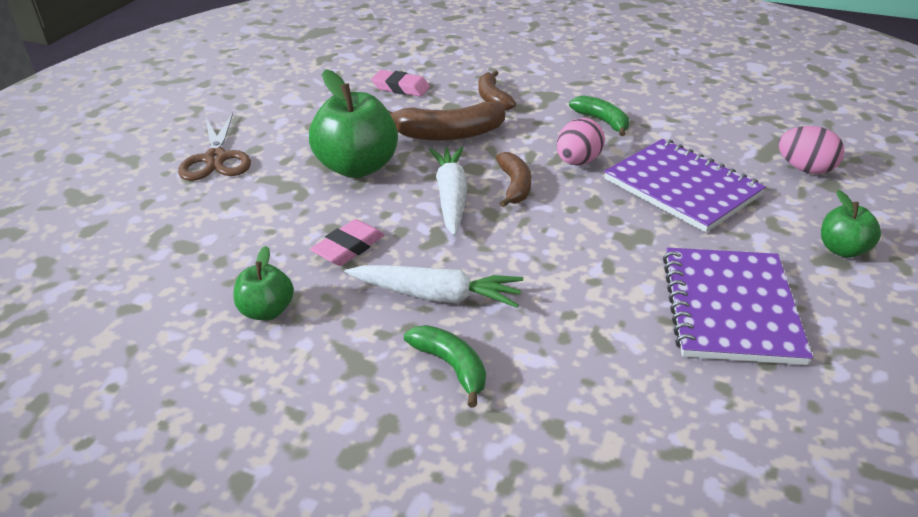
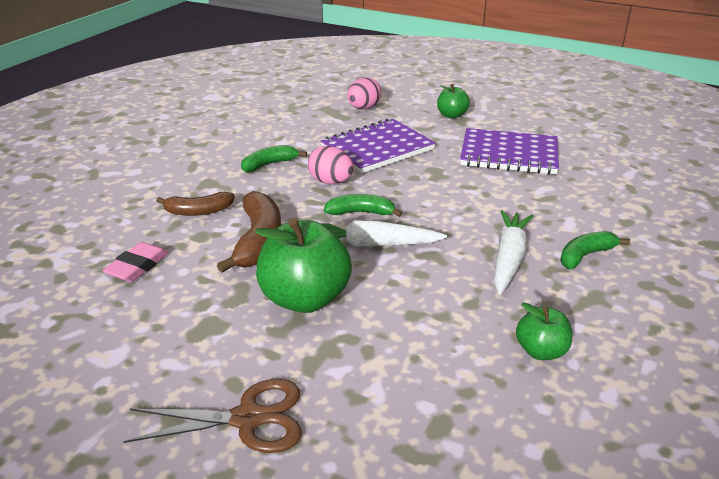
camera: 85 degrees left, 5 degrees down
pink eraser [310,219,384,266] -> none
brown banana [496,152,532,208] -> green banana [324,194,403,217]

